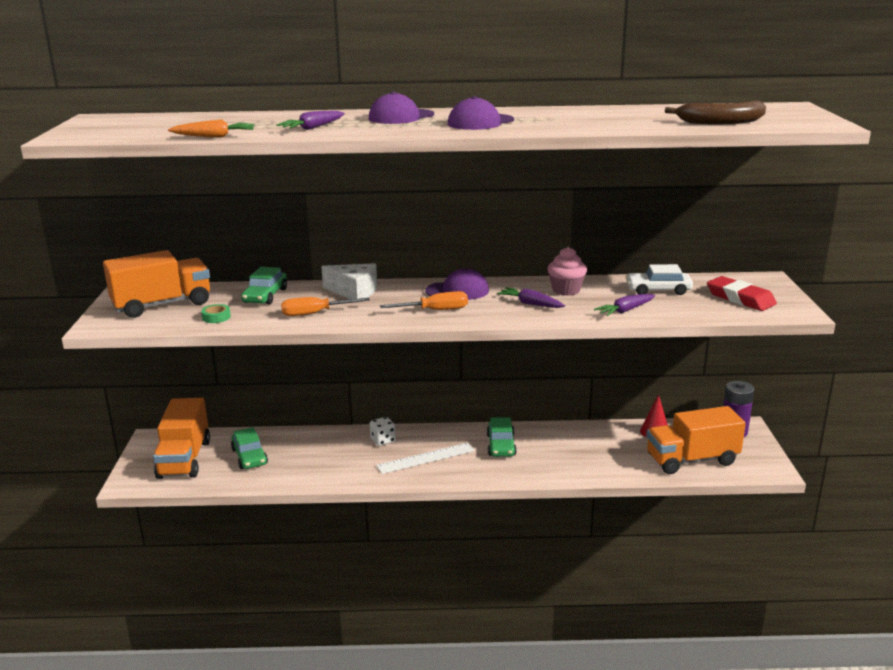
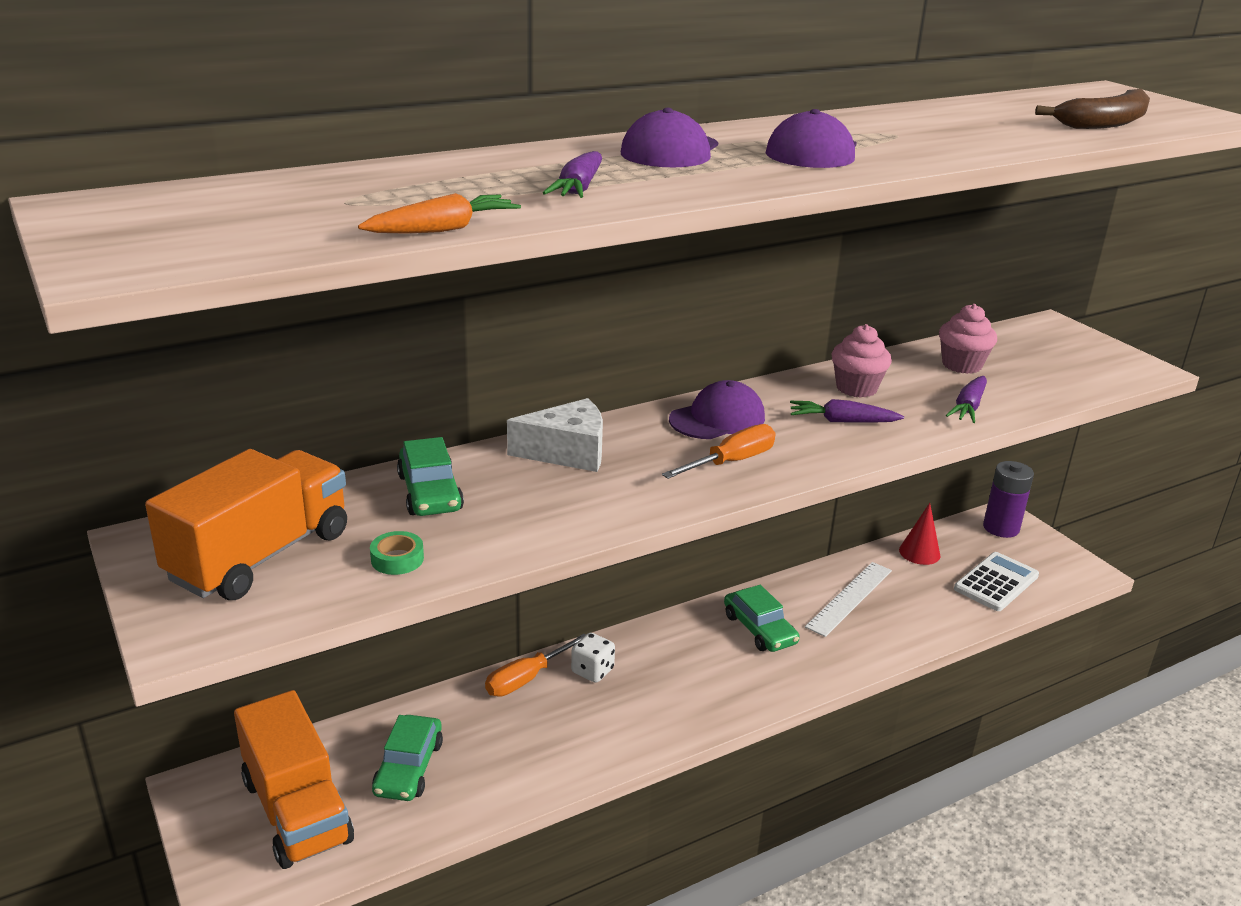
camera: 30 degrees left, 5 degrees up
green car [231,427,268,469] -> green car turned 60 degrees clockwise [372,715,443,801]
orange screwdriver [281,297,370,316] -> orange screwdriver moved to [485,634,585,697]
white ruler [376,443,475,474] -> white ruler moved to [805,562,892,637]
white car [625,264,693,295] -> pink cupcake [939,304,997,374]
orange truck [647,406,746,474] -> white calculator [954,552,1039,611]
red eraser [707,276,777,311] -> none

